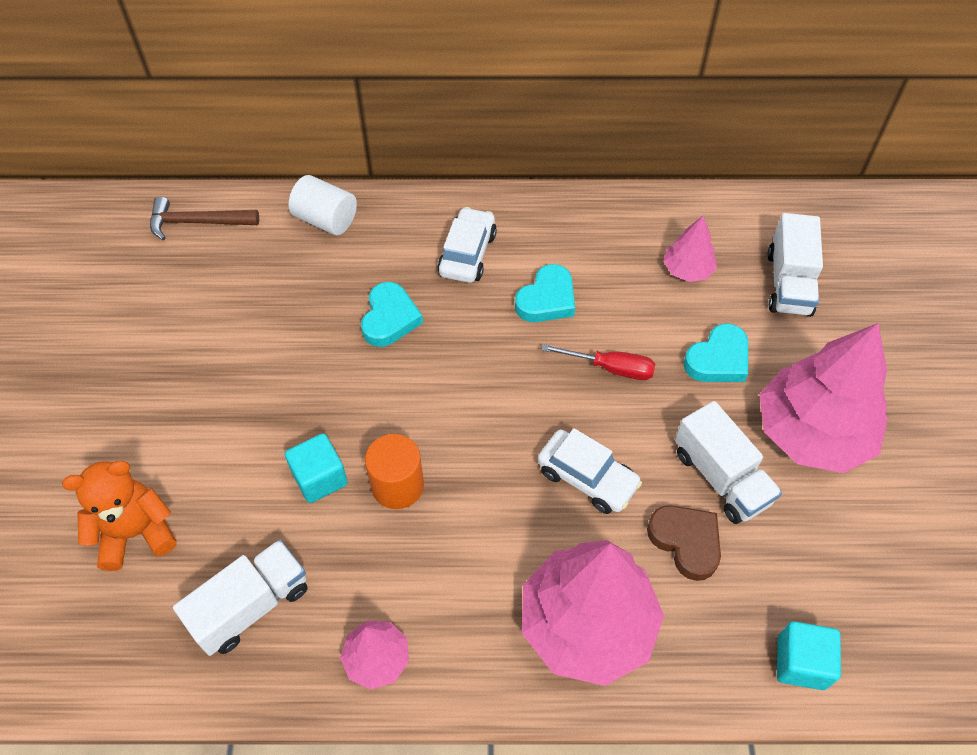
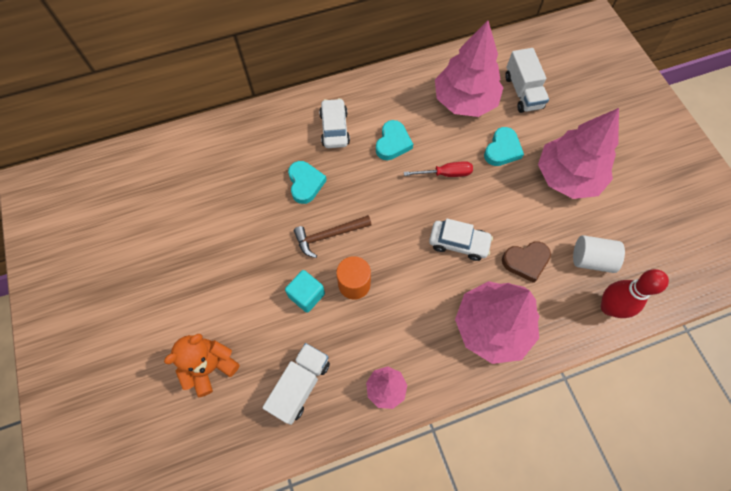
camera: 20 degrees left, 10 degrees up
brown hammer [150,196,259,240] -> brown hammer moved to [294,215,372,258]
white cylinder [288,175,357,235] -> white cylinder moved to [573,235,625,273]
brown heart [647,505,721,581] -> brown heart turned 135 degrees clockwise [502,241,551,283]
pink tree [663,216,717,282] -> pink tree [435,21,503,117], size x2.08
white truck [675,401,782,524] -> none
turquoise cube [777,621,841,690] -> red bowling pin [601,269,669,318]

